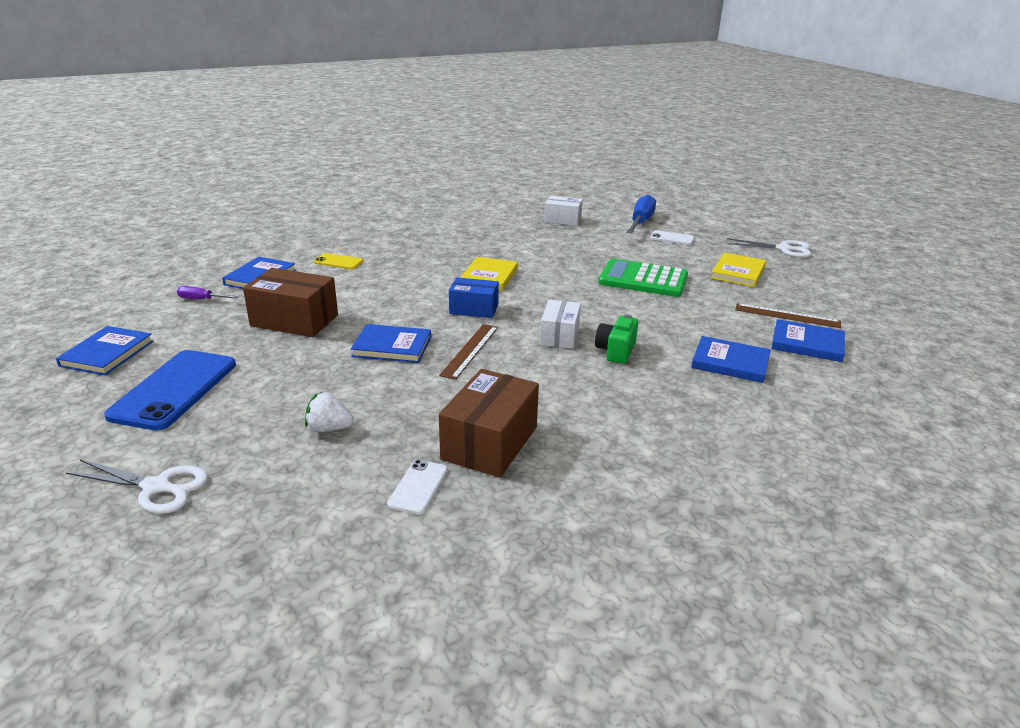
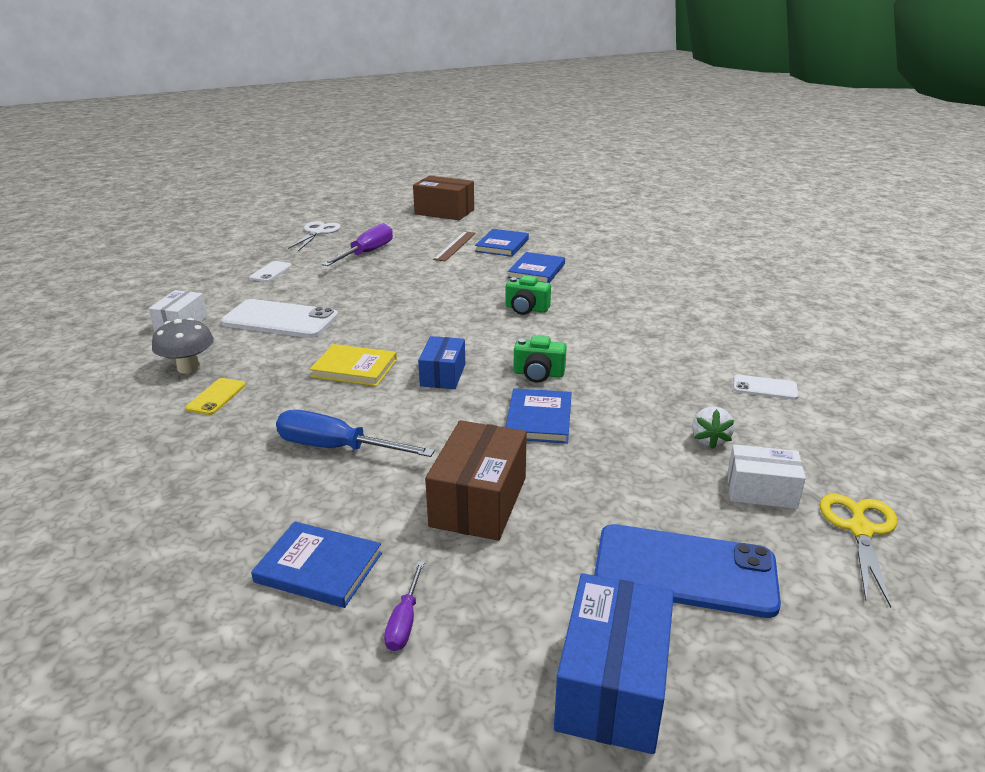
camera: 90 degrees left, 0 degrees up
blue book [56,326,154,375] -> blue box [554,573,674,754]
white scissors [66,460,208,514] -> yellow scissors [820,494,897,608]
yellow phone [314,253,363,269] -> yellow phone moved to [186,378,246,415]
brown ruler [439,324,498,380] -> green camera [514,336,567,383]
brown box [439,369,539,478] -> brown box moved to [413,176,474,220]
white box [540,300,581,349] -> white box moved to [727,444,806,509]
green calculator [598,259,688,297] -> none
blue screwdriver [626,195,656,234] -> blue screwdriver moved to [276,410,435,457]
yellow book [711,252,766,287] -> purple screwdriver [322,223,393,266]
none -> grey mushroom [152,318,214,374]
none -> white phone [221,299,338,338]

